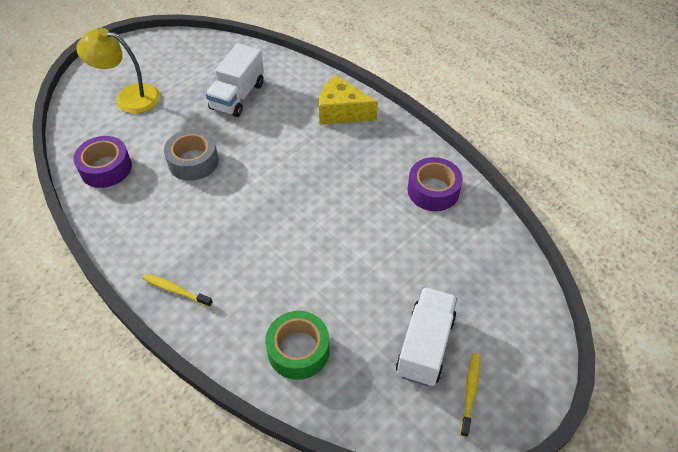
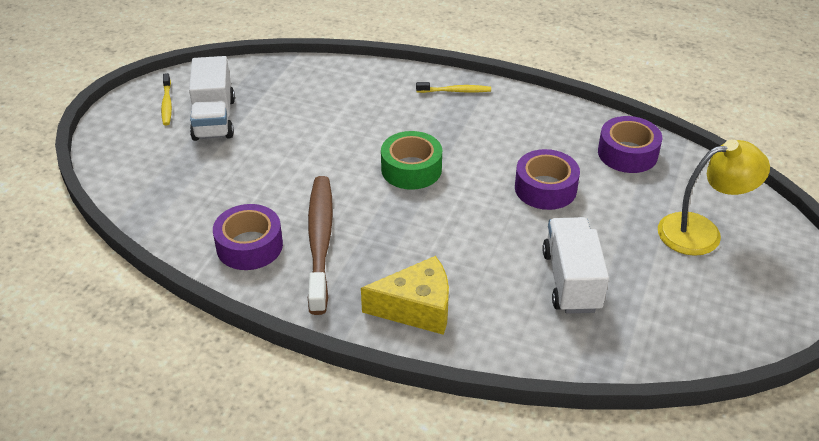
camera: 155 degrees right, 10 degrees down
grey tape [164,129,219,181] -> purple tape [515,149,580,210]
green tape [265,311,330,380] -> green tape moved to [381,131,442,190]
none -> brown toothbrush [308,176,333,315]

